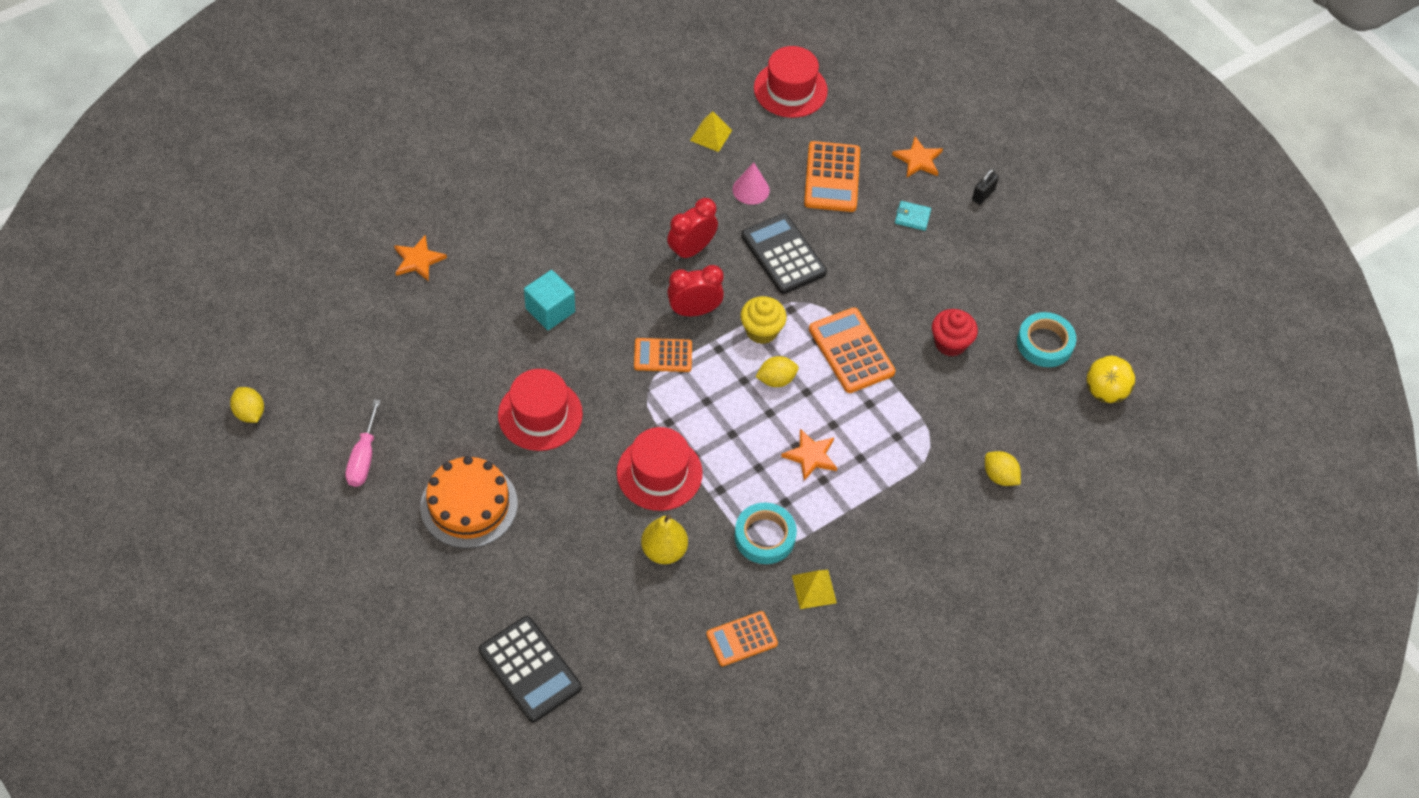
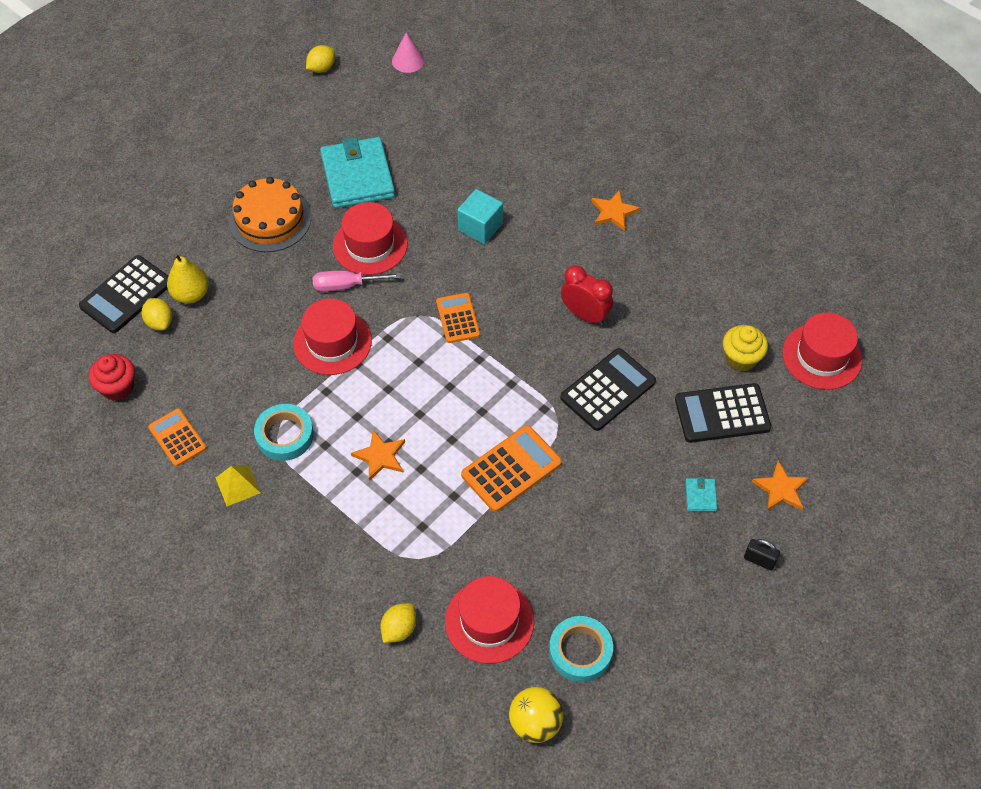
camera: 80 degrees right, 0 degrees up
pink screwdriver [345,399,381,487] -> pink screwdriver moved to [313,271,401,292]
orange star [394,235,447,281] -> orange star moved to [591,190,640,231]
yellow pear [641,514,688,564] -> yellow pear moved to [167,253,209,304]
red clock [667,265,724,316] -> none
yellow pyramid [690,111,732,152] -> none
pink cone [733,162,770,205] -> pink cone moved to [392,32,425,73]
yellow cupcake [740,296,787,344] -> yellow cupcake moved to [723,325,768,371]
yellow lemon [755,356,799,387] -> yellow lemon moved to [142,298,172,331]
orange calculator [804,141,860,212] -> black calculator [675,383,771,443]
red cupcake [932,309,978,356] -> red cupcake moved to [89,354,135,401]
none -> turquoise wallet [320,137,395,208]
none -> red hat [445,576,534,664]

